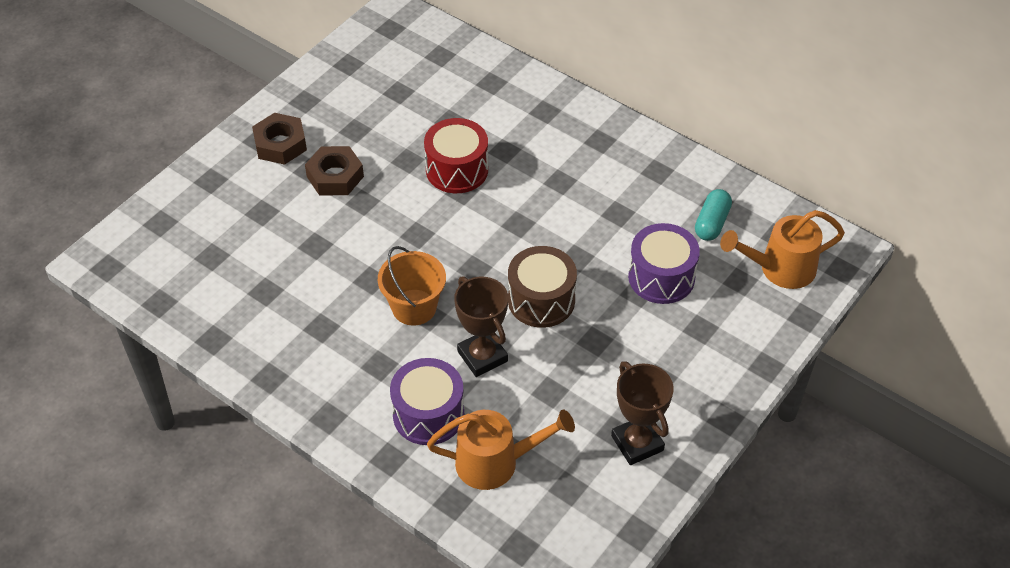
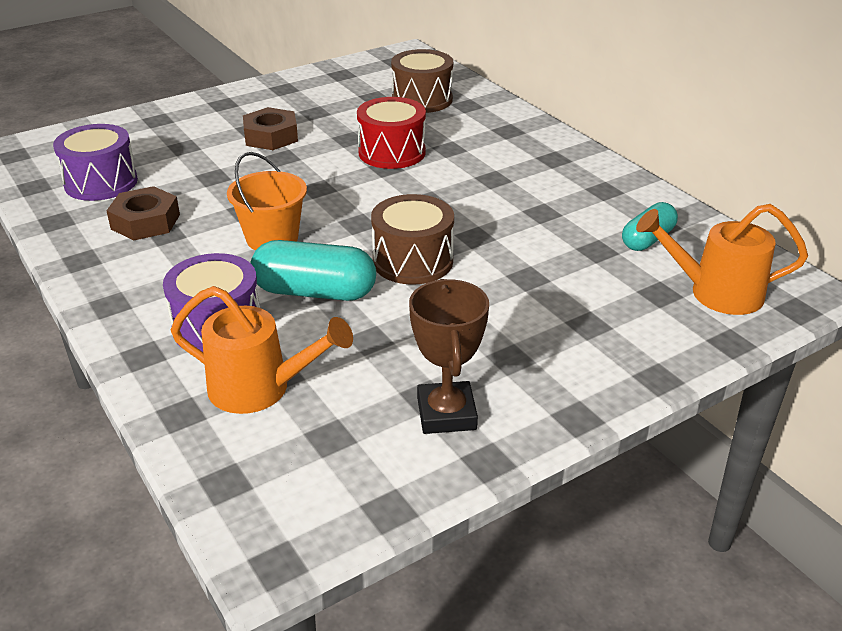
camera: 20 degrees right, 15 degrees down
brown nut [252,113,307,165] -> brown nut moved to [106,186,180,240]
brown trophy [454,276,508,377] -> turquoise capsule [251,240,376,301]
purple drum [628,223,700,304] -> purple drum moved to [53,124,138,201]
none -> brown drum [391,49,453,113]

